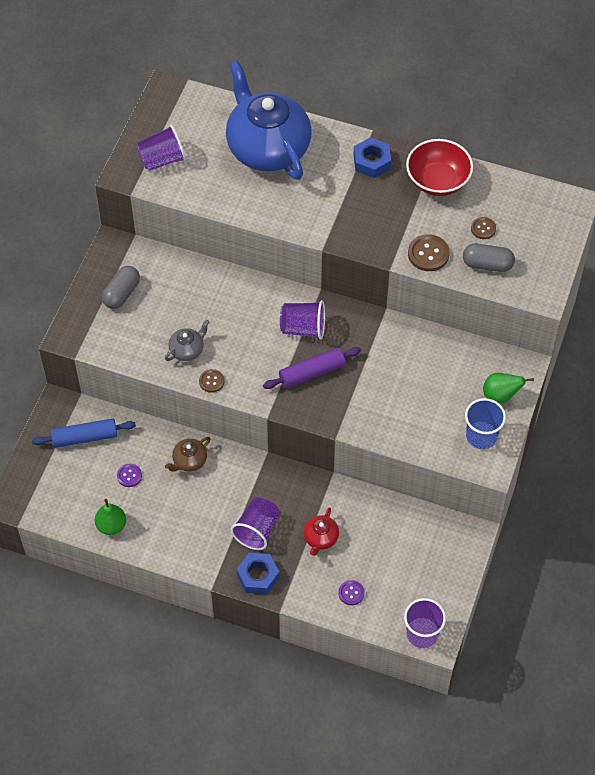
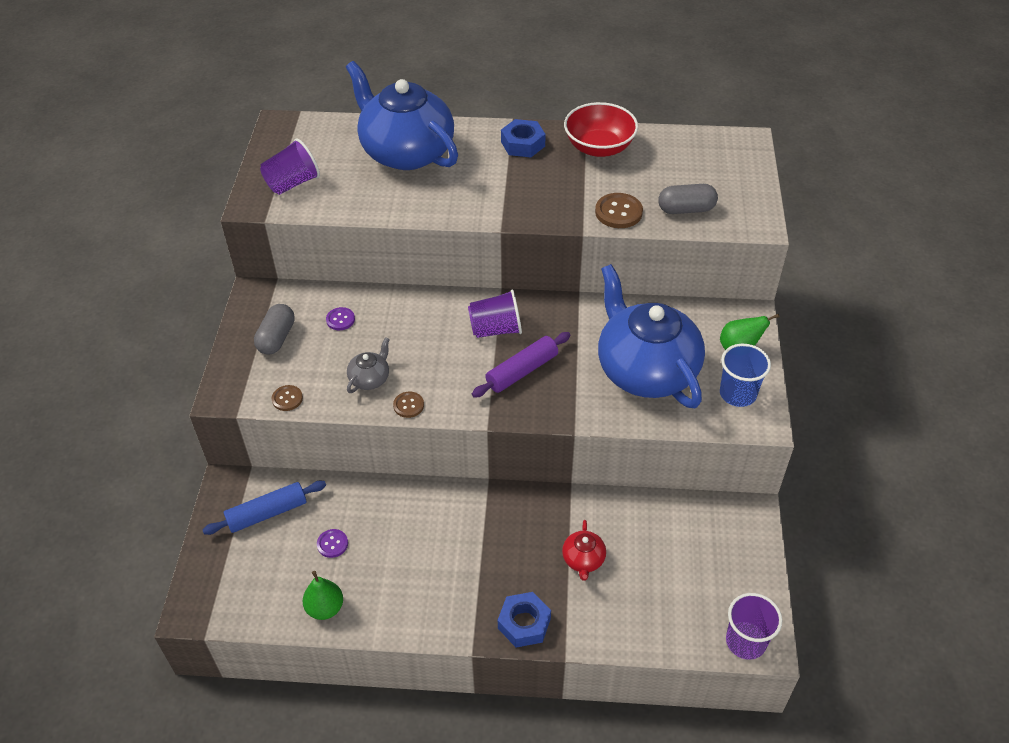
camera: 15 degrees left, 10 degrees down
brown teapot [165,437,210,472] -> none
purple cup [231,497,280,550] -> none
purple button [338,580,364,605] -> purple button moved to [326,307,355,330]
brown button [471,217,496,239] -> brown button moved to [272,385,303,411]
none -> blue teapot [598,264,705,408]

